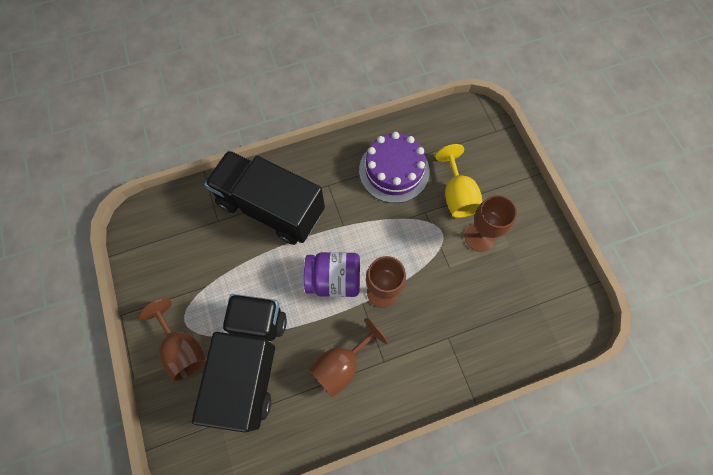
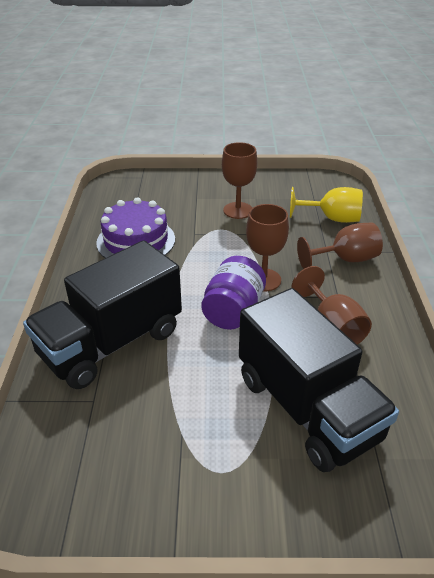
camera: 70 degrees left, 30 degrees down
brown goblet [139,298,206,381] -> brown goblet moved to [297,222,383,269]
black truck [192,294,287,433] -> black truck turned 150 degrees counterclockwise [239,288,399,472]
yellow goblet [435,144,483,218] -> yellow goblet moved to [290,187,363,223]

